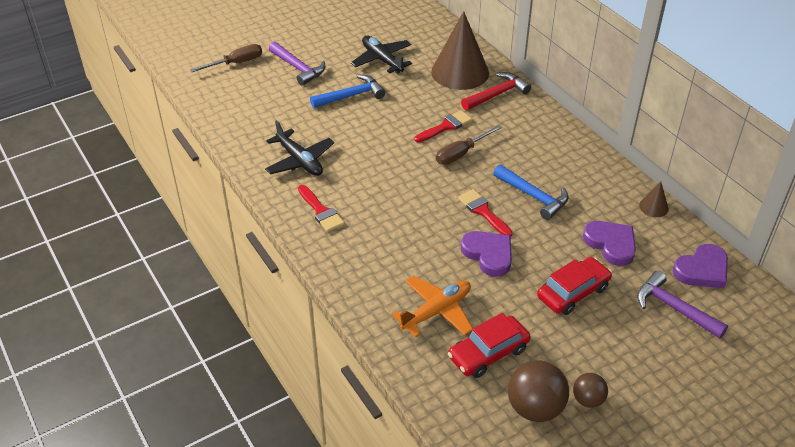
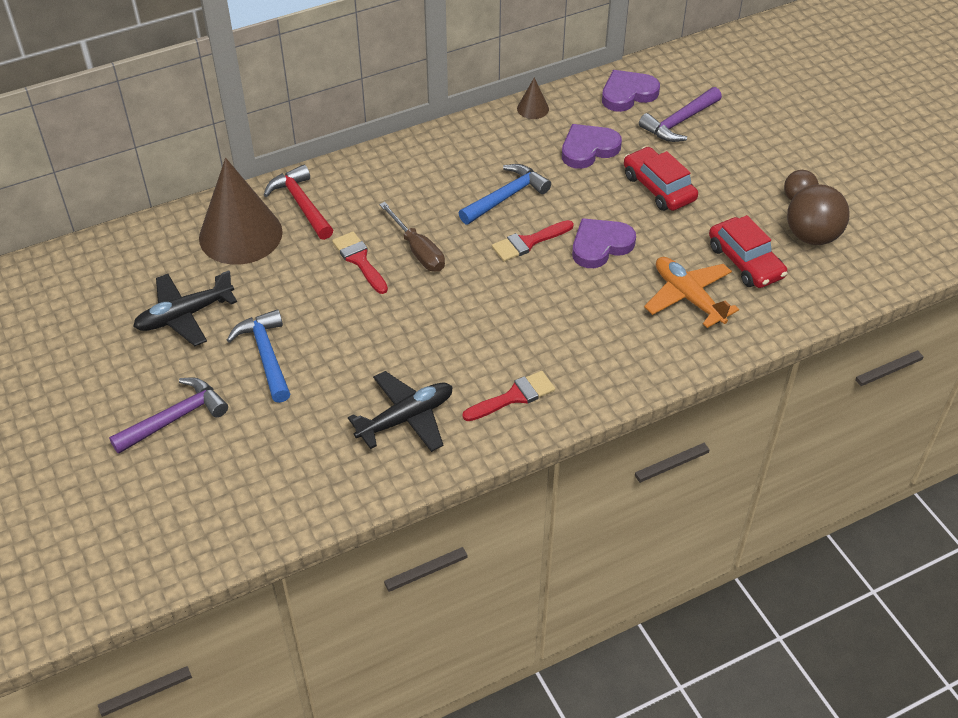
camera: 85 degrees left, 5 degrees up
brown screwdriver [190,44,262,72] -> none
purple heart [673,244,728,288] -> purple heart turned 90 degrees counterclockwise [602,70,660,112]

